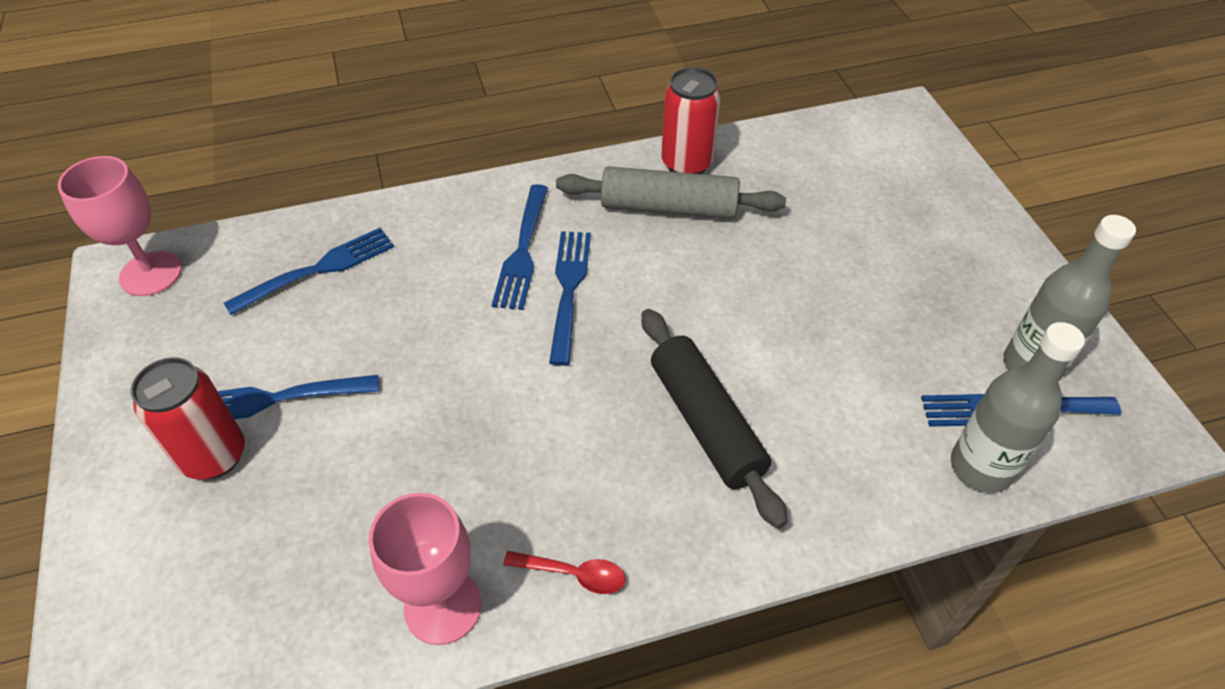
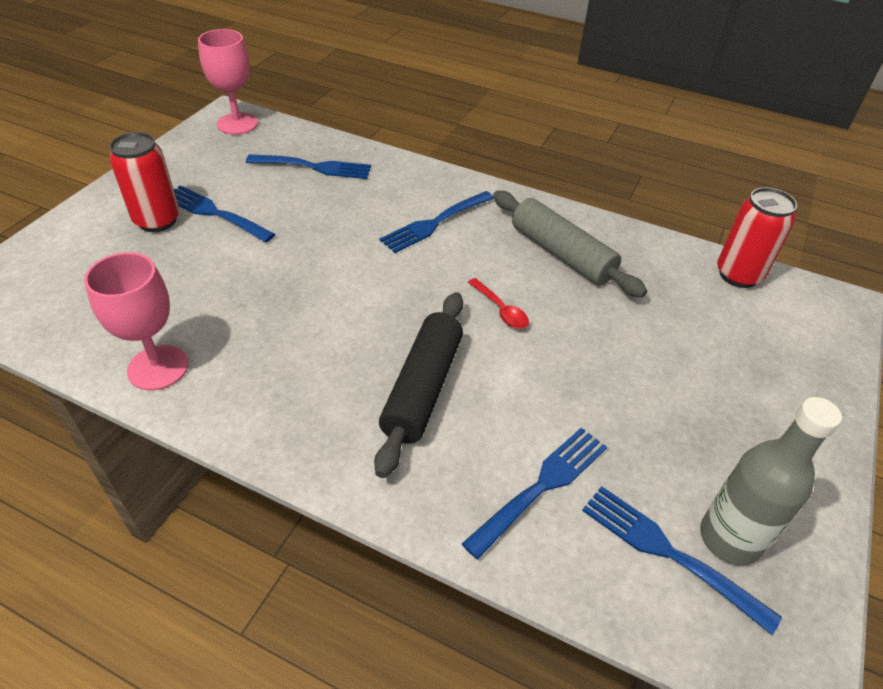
camera: 40 degrees right, 5 degrees down
red spoon [503,551,625,594] -> red spoon moved to [468,278,529,329]
blue fork [549,231,591,366] -> blue fork moved to [462,427,607,559]
red can [662,67,721,174] -> red can moved to [717,187,797,288]
grey bottle [951,322,1085,493] -> none

